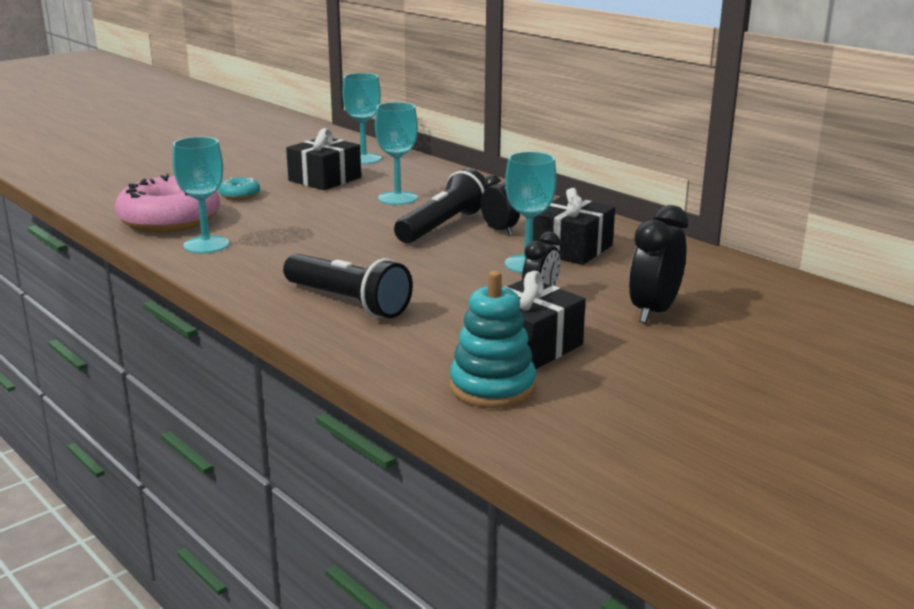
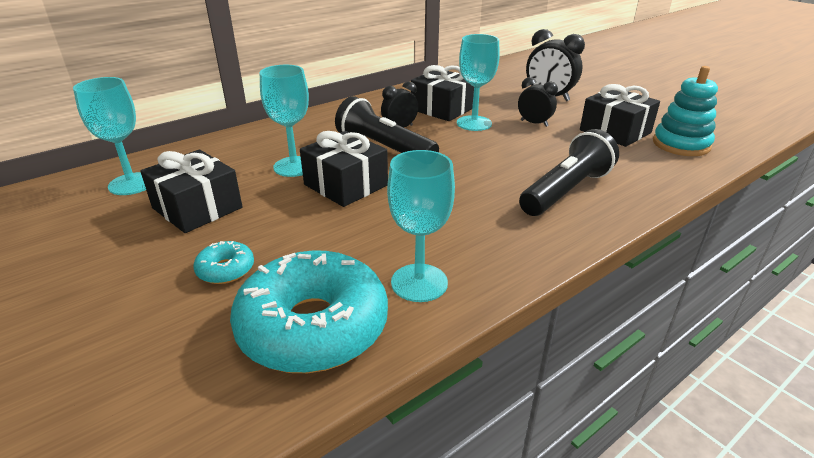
camera: 85 degrees left, 10 degrees up
pink donut [115,174,220,233] -> turquoise donut [230,251,388,373]
none -> black gift [300,131,388,207]

